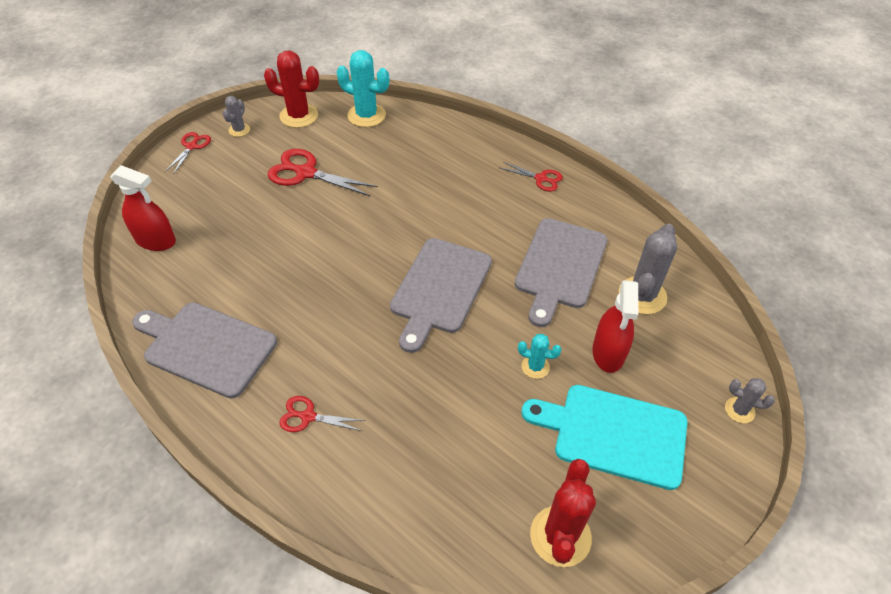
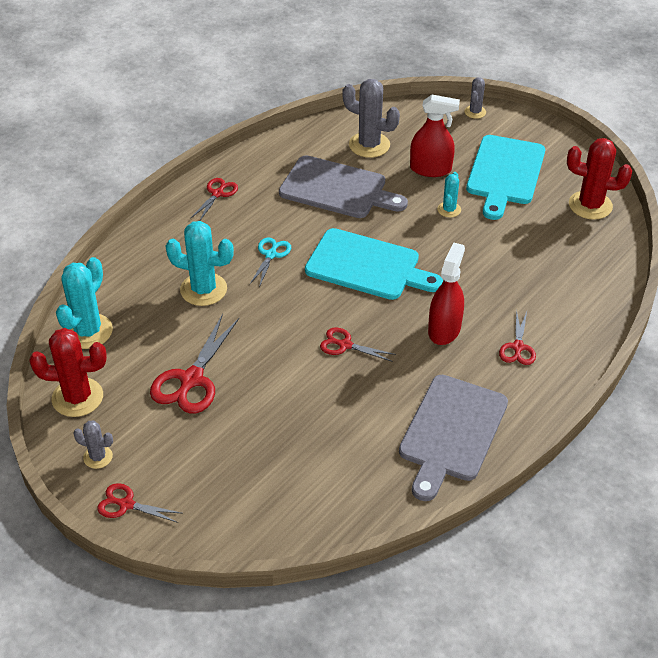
camera: 90 degrees left, 5 degrees down
red spray bottle [110,165,176,251] -> red spray bottle moved to [428,243,465,345]
red cactus [264,51,319,128] -> red cactus turned 75 degrees clockwise [29,328,107,417]
grey cutting board [390,238,492,353] -> turquoise cutting board [305,228,443,300]
none -> turquoise cactus [166,221,234,306]
none -> turquoise scissors [250,237,291,287]
none -> red scissors [320,328,396,361]

